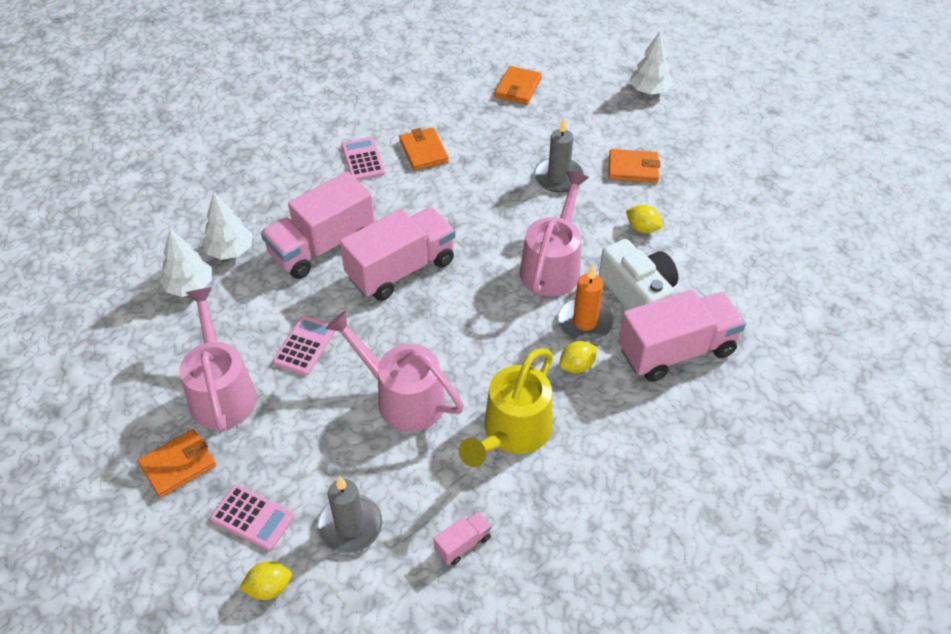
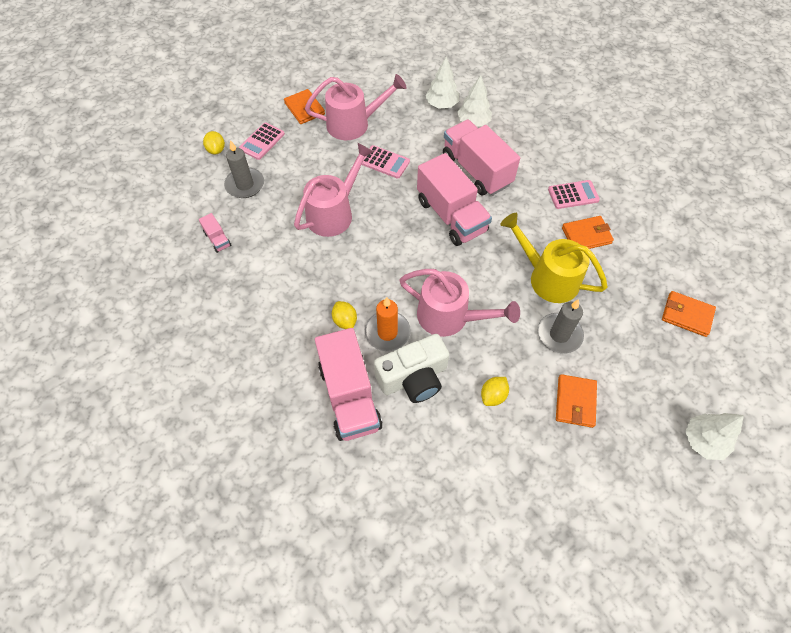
camera: 95 degrees right, 10 degrees up
yellow watering can [459,348,553,467] -> yellow watering can moved to [501,213,608,303]

